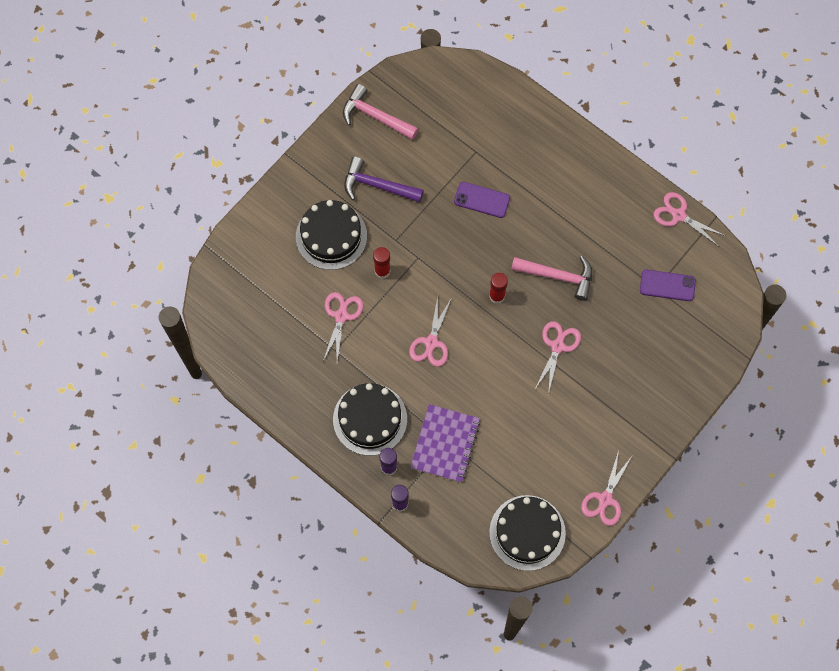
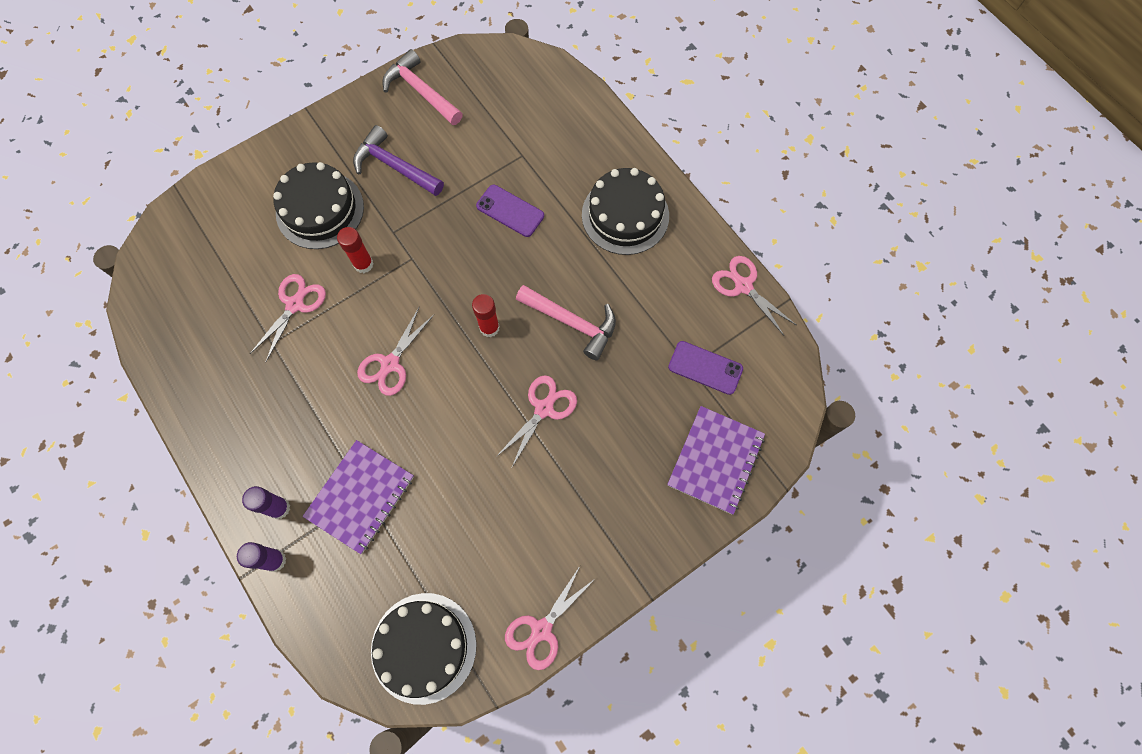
camera: 15 degrees right, 0 degrees up
black cake [333,383,407,456] -> black cake moved to [582,168,669,255]
none -> purple notebook [667,406,765,515]

